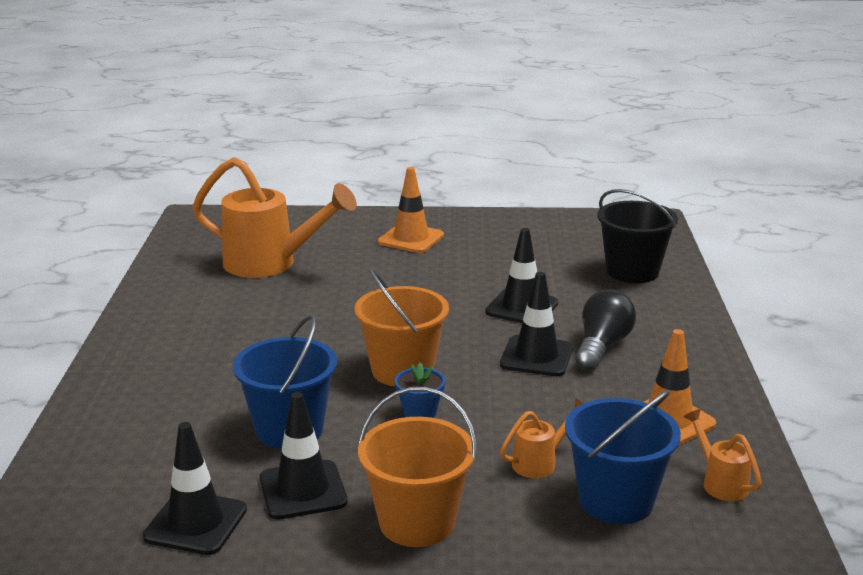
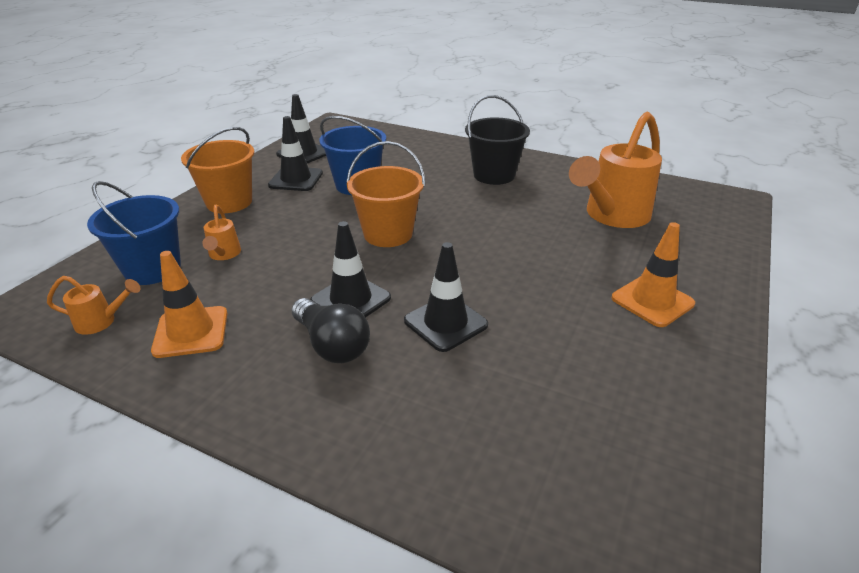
camera: 115 degrees right, 10 degrees up
blue flower pot [395,362,445,418] -> none
black bucket [597,189,678,283] -> black bucket moved to [465,95,530,185]

